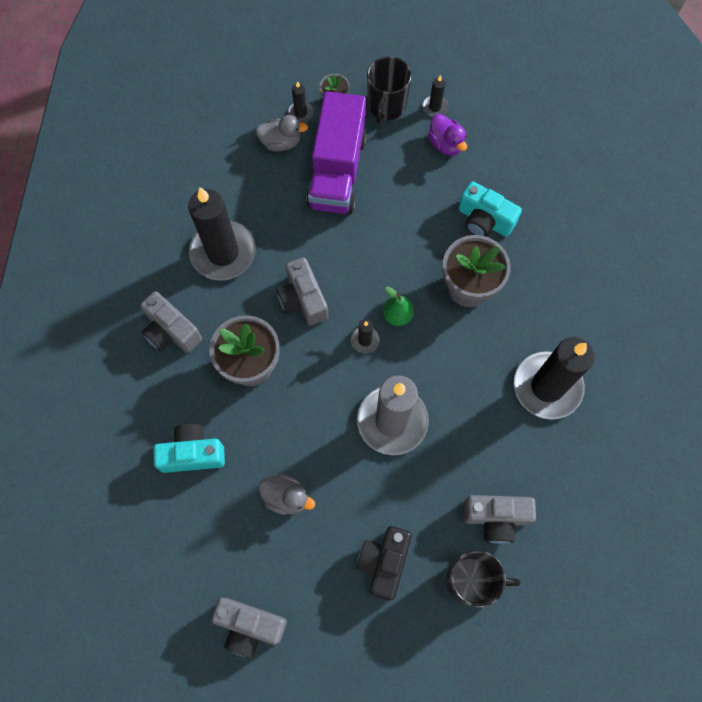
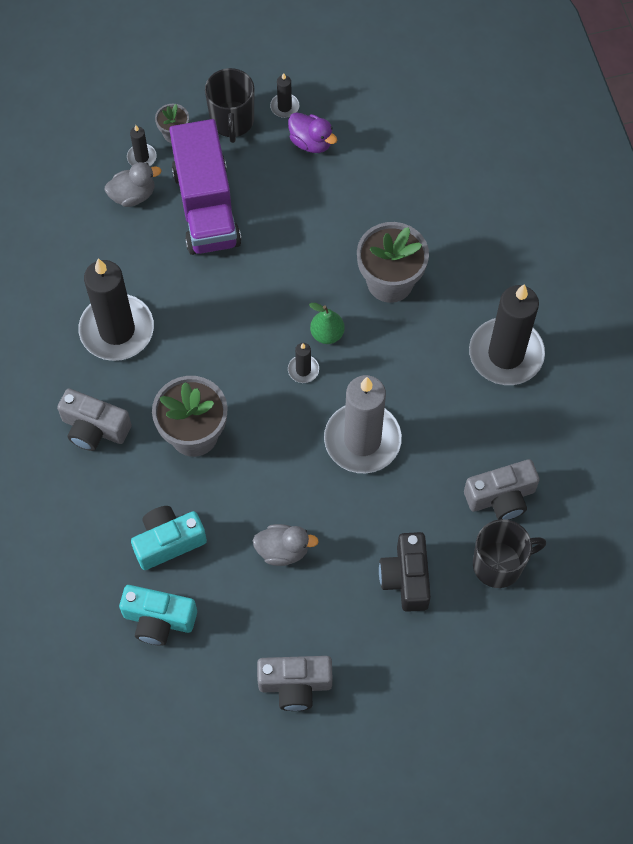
camera: 20 degrees left, 5 degrees down
grey camera [277,257,328,326] -> none
turquoise camera [458,181,522,237] -> turquoise camera moved to [119,585,197,646]

